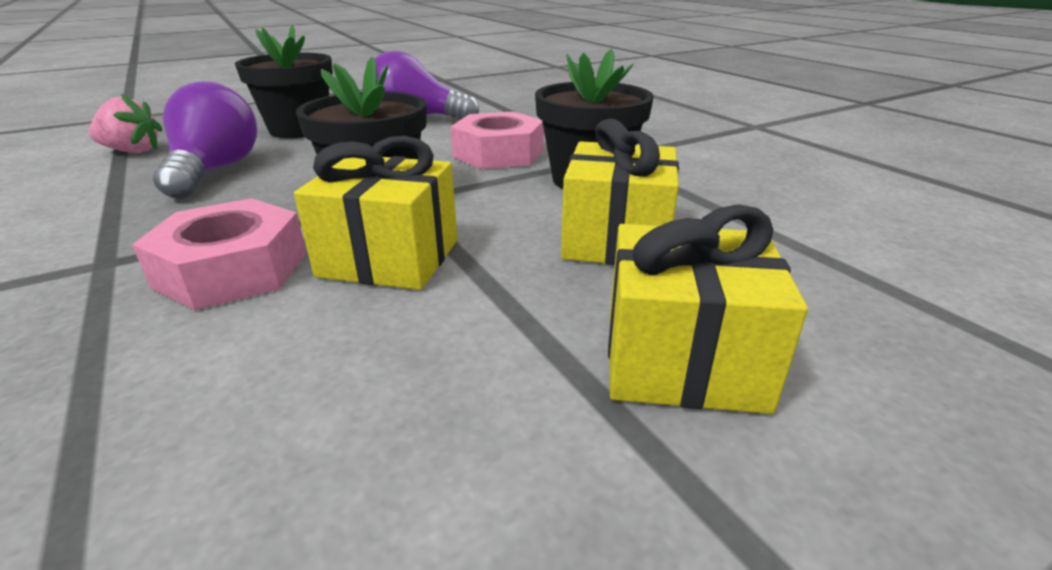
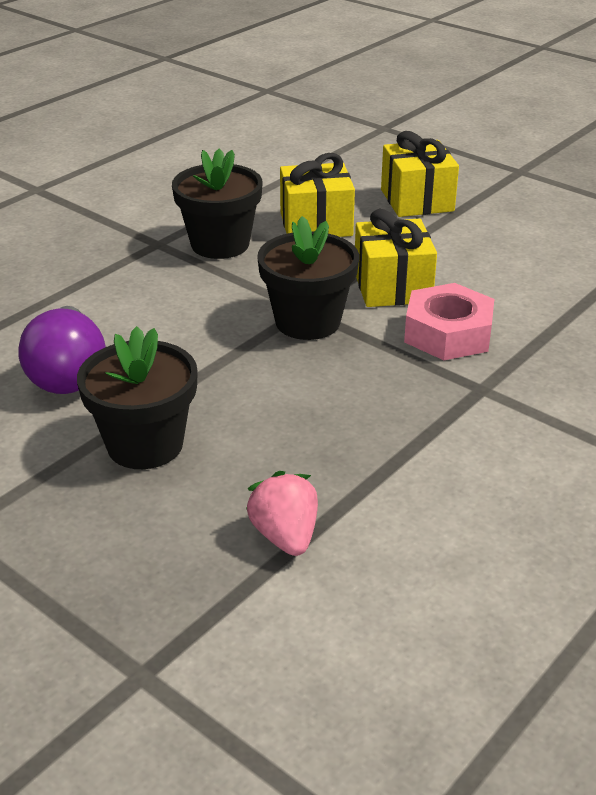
camera: 110 degrees left, 5 degrees up
purple light bulb [153,81,257,199] -> none
pink nut [450,111,544,169] -> none

